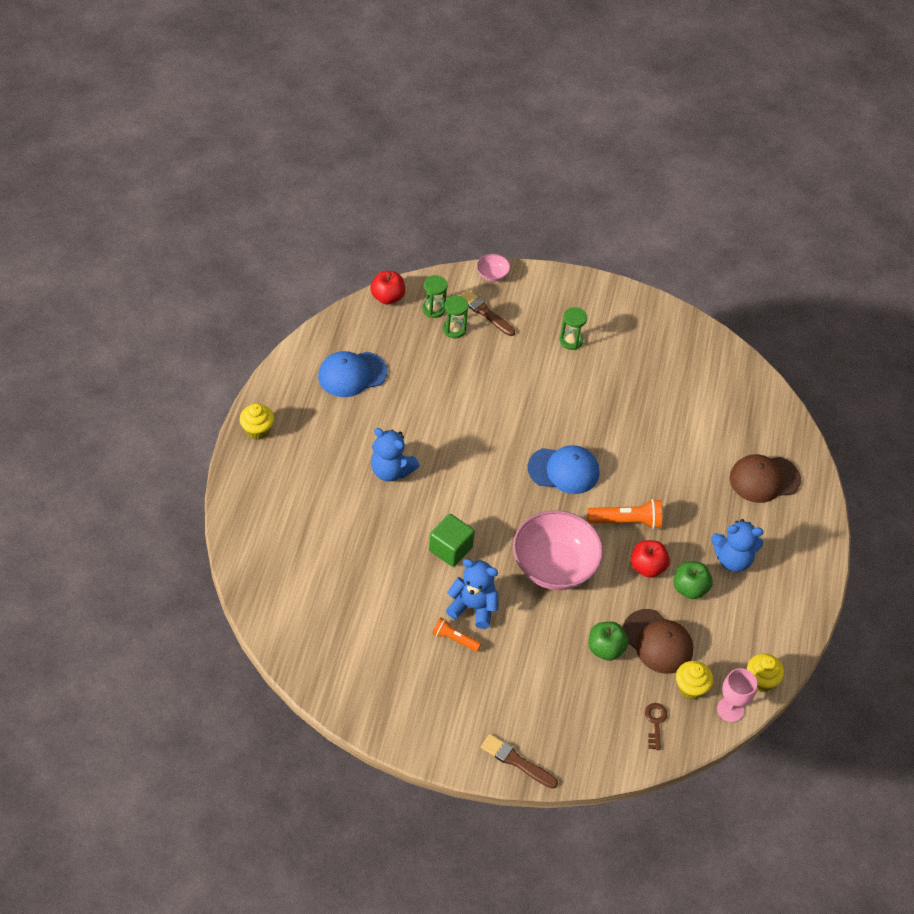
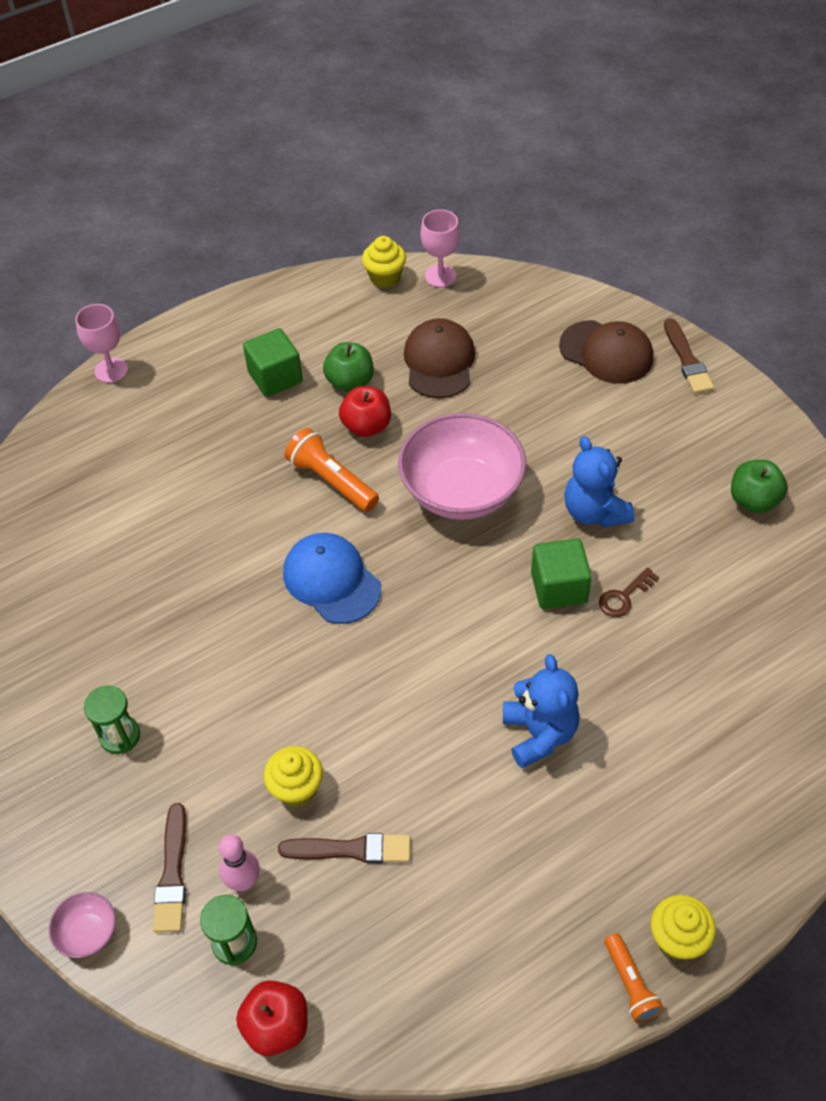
camera: 130 degrees left, 0 degrees up
blue cap [318,351,387,397] -> none
orange flashlight [432,617,481,652] -> orange flashlight moved to [605,933,664,1023]
green hourglass [443,295,469,338] -> pink bowling pin [219,834,260,891]
green apple [589,622,629,661] -> green apple moved to [731,460,788,513]
brown key [645,703,667,750] -> brown key moved to [599,567,659,617]
yellow cupcake [676,661,713,700] -> yellow cupcake moved to [264,746,323,807]
blue teddy bear [711,519,764,572] -> green cube [243,328,303,397]
brown cap [730,454,801,503] -> brown cap moved to [559,320,653,384]
none -> pink goblet [75,304,128,383]
none -> brown brush [278,833,411,863]

